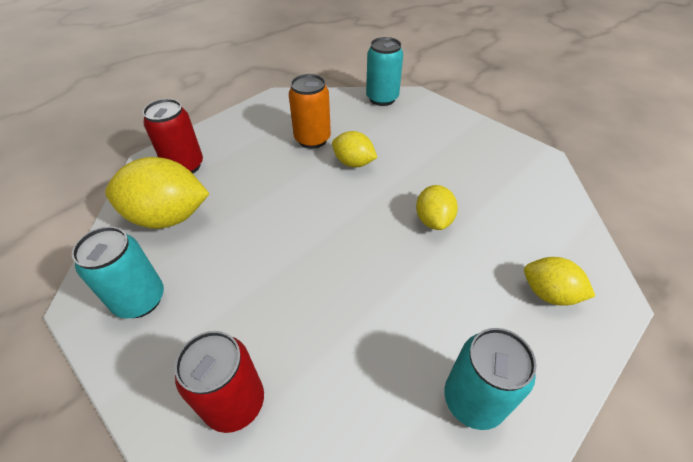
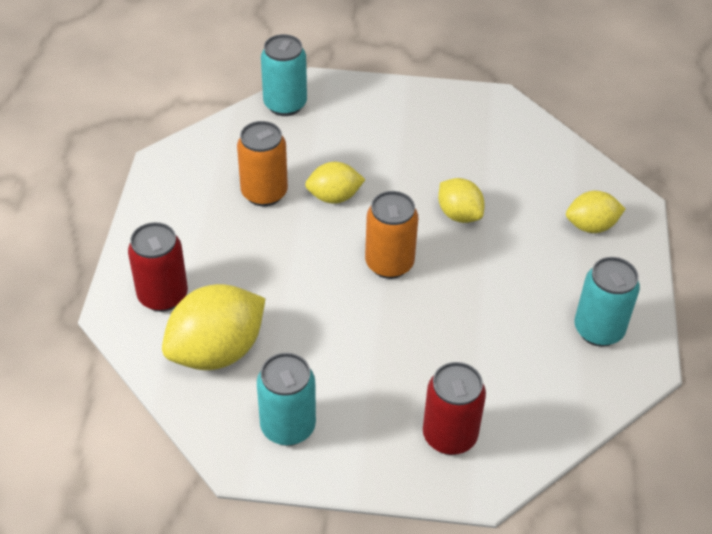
camera: 40 degrees left, 0 degrees up
none -> orange can [365,191,418,279]

